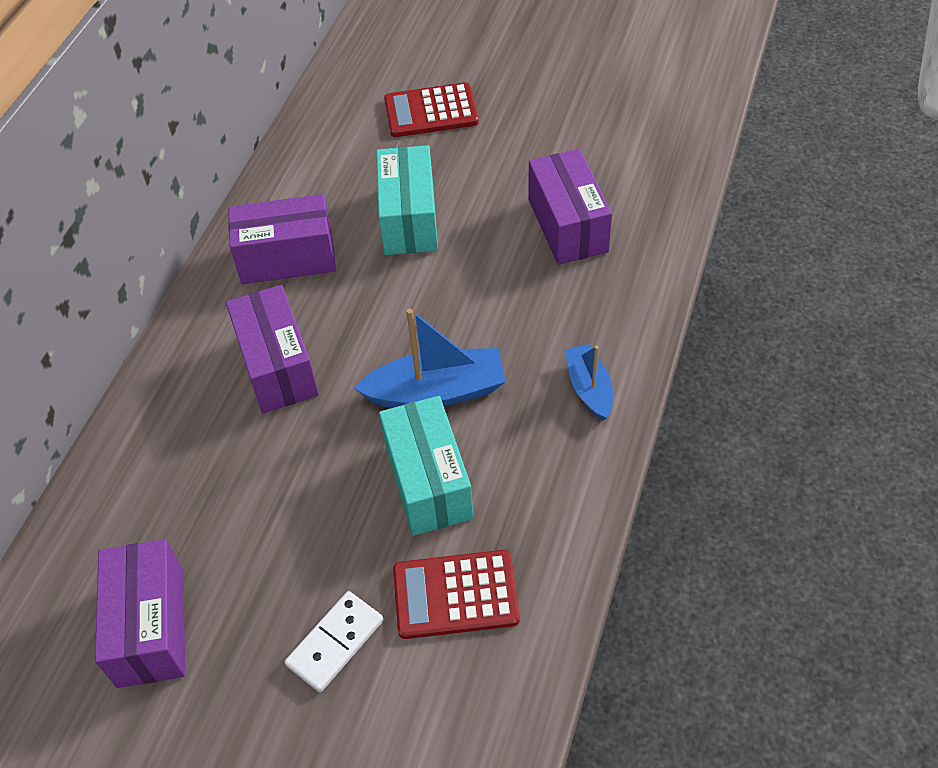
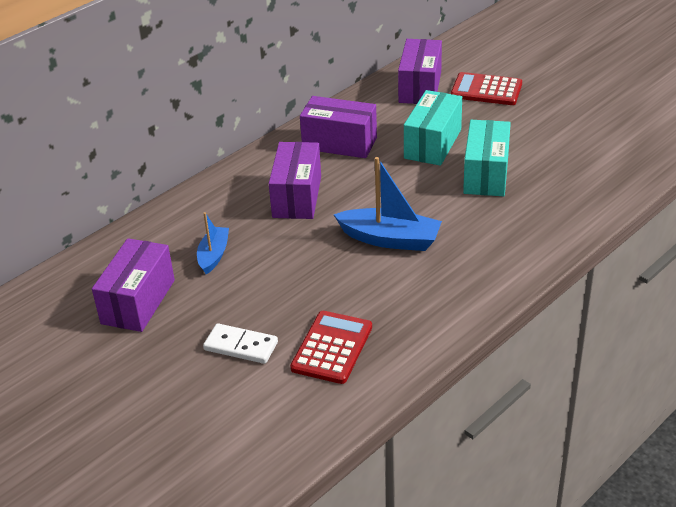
camera: 25 degrees right, 15 degrees down
white domino [285,591,383,692] -> white domino turned 45 degrees clockwise [203,323,278,364]
turquoise box [379,396,473,536] -> turquoise box moved to [463,120,511,196]
red calculator [393,550,520,639] -> red calculator turned 90 degrees clockwise [290,311,372,384]
purple box [529,149,612,265] -> purple box moved to [398,39,442,104]
blue boat [565,344,613,420] -> blue boat moved to [197,212,229,274]

